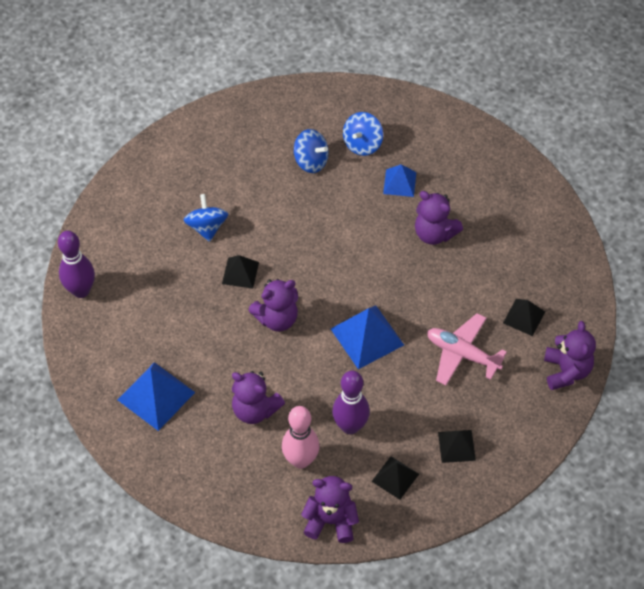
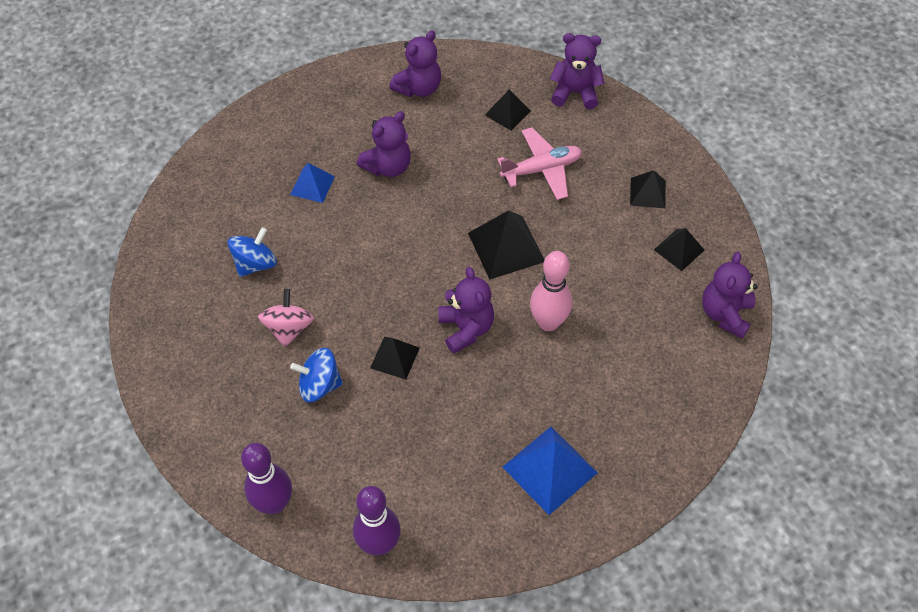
camera: 80 degrees left, 0 degrees up
purple teddy bear [232,371,285,424] -> purple teddy bear moved to [390,30,441,97]
pink bowling pin [282,406,320,469] -> pink bowling pin moved to [530,251,572,331]
blue pyramid [331,306,404,369] -> black pyramid [468,210,545,280]
purple bowling pin [332,371,370,434] -> purple bowling pin moved to [241,443,292,514]
blue spinning top [343,112,383,156] -> none
pink plane [427,313,507,385] -> pink plane turned 150 degrees counterclockwise [497,127,582,200]
none -> pink spinning top [258,289,314,347]

